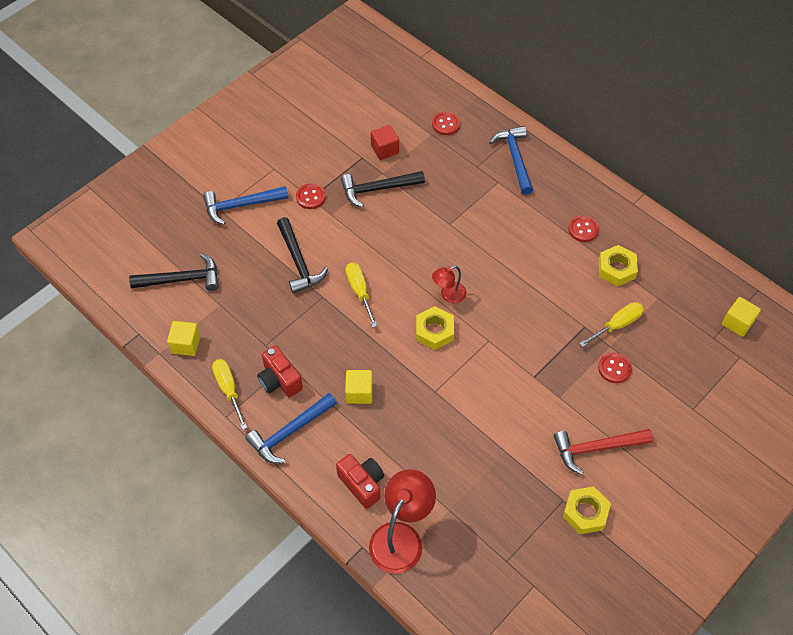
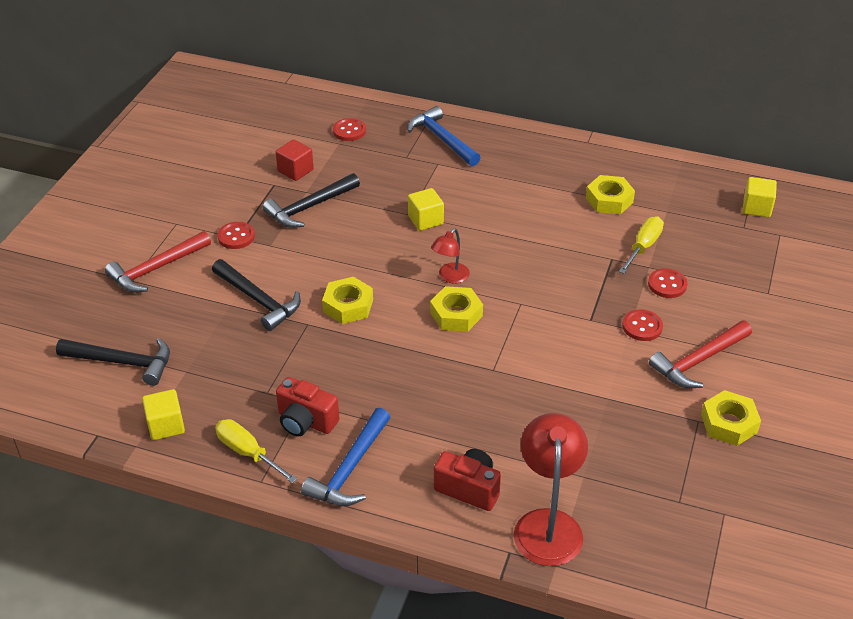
camera: 25 degrees left, 15 degrees down
black hammer [129,253,219,291] -> black hammer turned 45 degrees clockwise [56,338,170,386]
blue hammer [203,186,288,225] -> red hammer [105,231,211,293]
yellow cube [345,370,373,404] -> yellow cube moved to [408,188,444,231]
yellow screwdriver [346,263,377,327] -> yellow nut [322,277,373,324]
red button [568,215,599,242] -> red button moved to [622,309,663,341]

